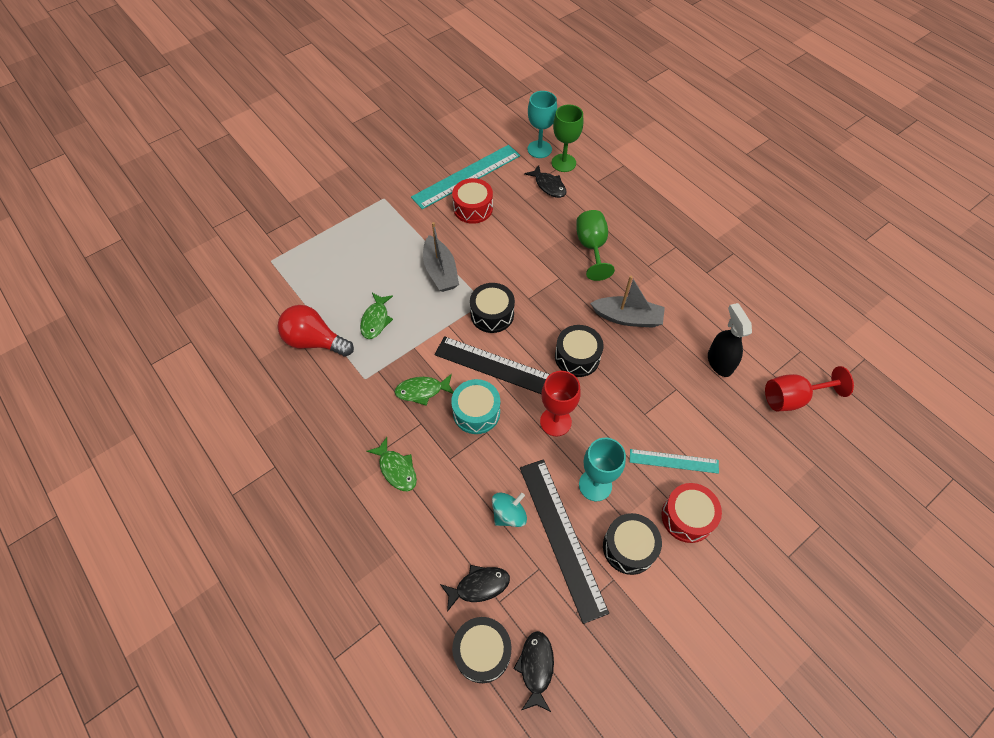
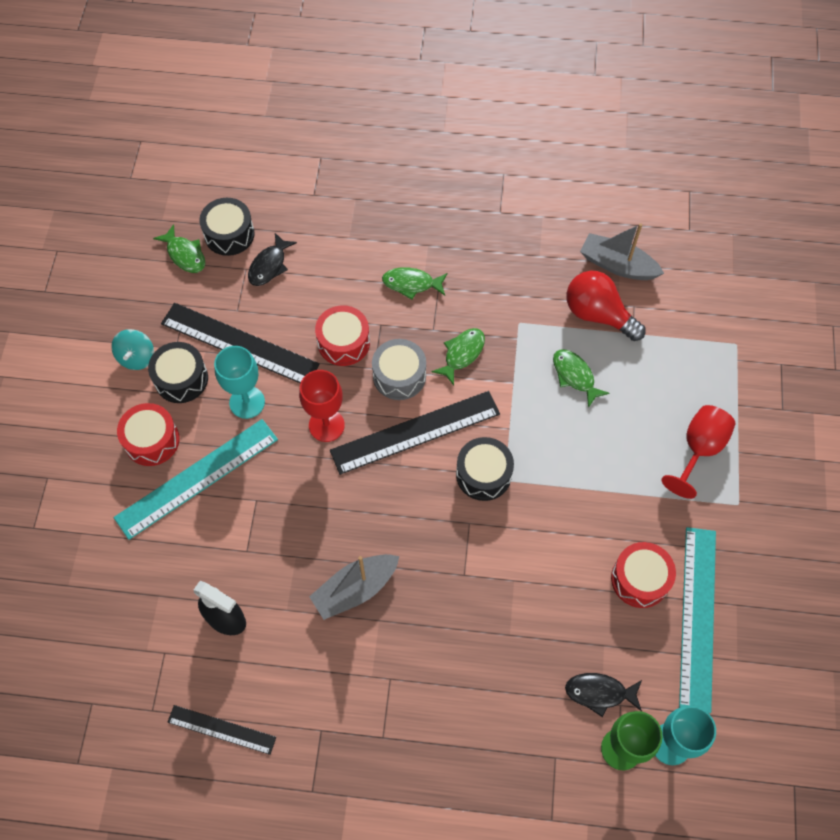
camera: 135 degrees right, 5 degrees up
red light bulb [278,305,354,357] -> red light bulb turned 120 degrees counterclockwise [567,270,646,341]
grey boat [423,222,459,292] -> grey boat moved to [580,223,664,280]
turquoise drum [451,379,500,434] -> grey drum [372,339,426,400]
turquoise spinning top [492,492,527,527] -> turquoise spinning top moved to [111,329,154,370]
black fish [513,631,554,712] -> green fish [153,224,205,273]
black drum [555,325,604,377] -> none
green goblet [576,210,615,281] -> none
turquoise ruler [630,449,719,474] -> turquoise ruler [114,419,278,540], size x1.77
red goblet [765,366,854,411] -> red goblet moved to [661,405,735,499]
none -> black ruler [167,705,276,755]
none -> red drum [315,305,370,366]

